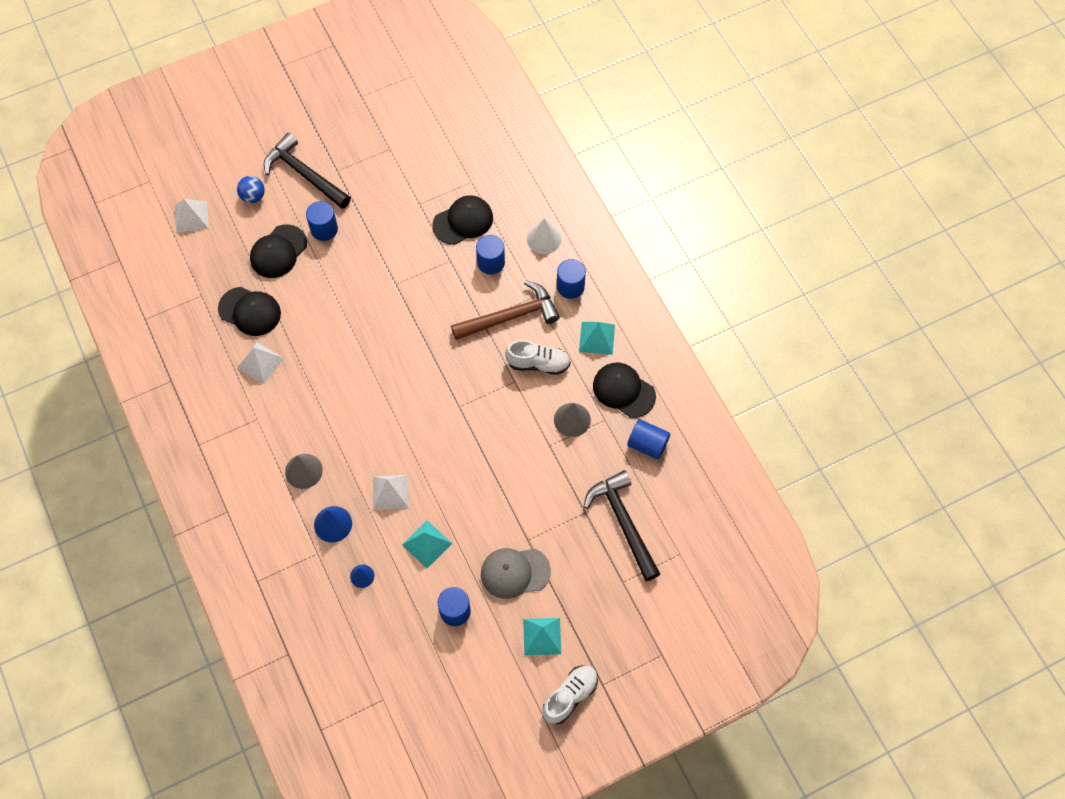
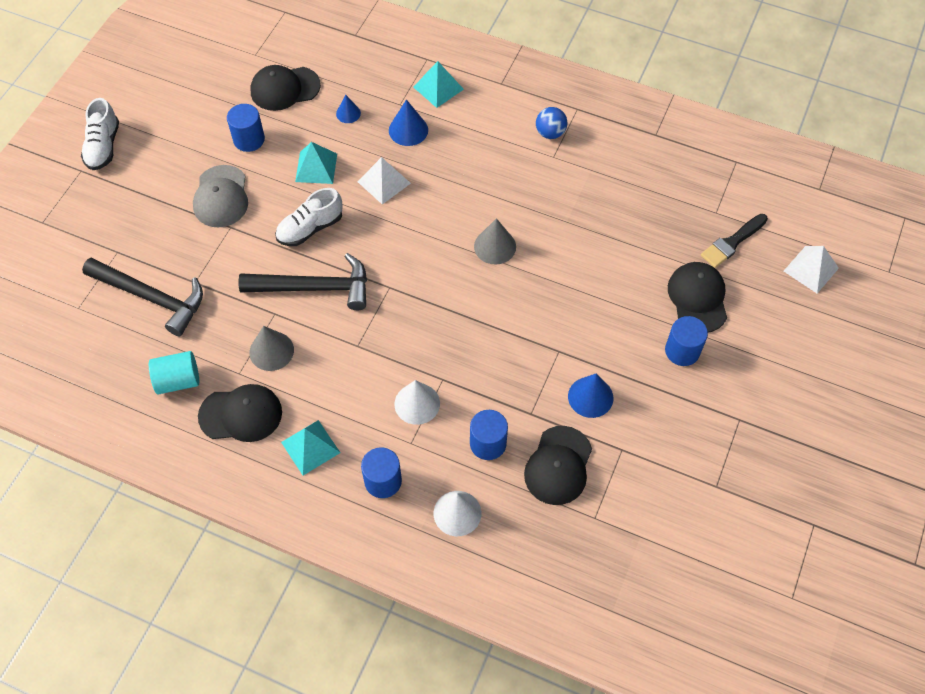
camera: 140 degrees right, 5 degrees down
black cap [218,287,281,336] -> black cap moved to [250,65,321,111]
blue ball [237,176,265,203] -> blue ball moved to [536,107,567,139]
white pyramid [237,342,284,384] -> none
black hammer [264,133,351,209] -> black hammer moved to [238,253,367,310]
grey cone [285,454,323,489] -> grey cone moved to [474,218,516,265]
brown hammer [451,281,560,340] -> white cone [394,380,440,425]
grey cap [481,548,551,599] -> grey cap turned 135 degrees clockwise [193,165,248,227]
white shoe [505,340,571,375] -> white shoe moved to [275,188,342,246]
turquoise pyramid [523,618,561,655] -> turquoise pyramid moved to [413,61,464,108]
blue cylinder [627,419,670,460] -> turquoise cylinder [149,351,199,394]
none -> blue cone [568,373,613,418]
none -> black brush [701,214,768,268]

